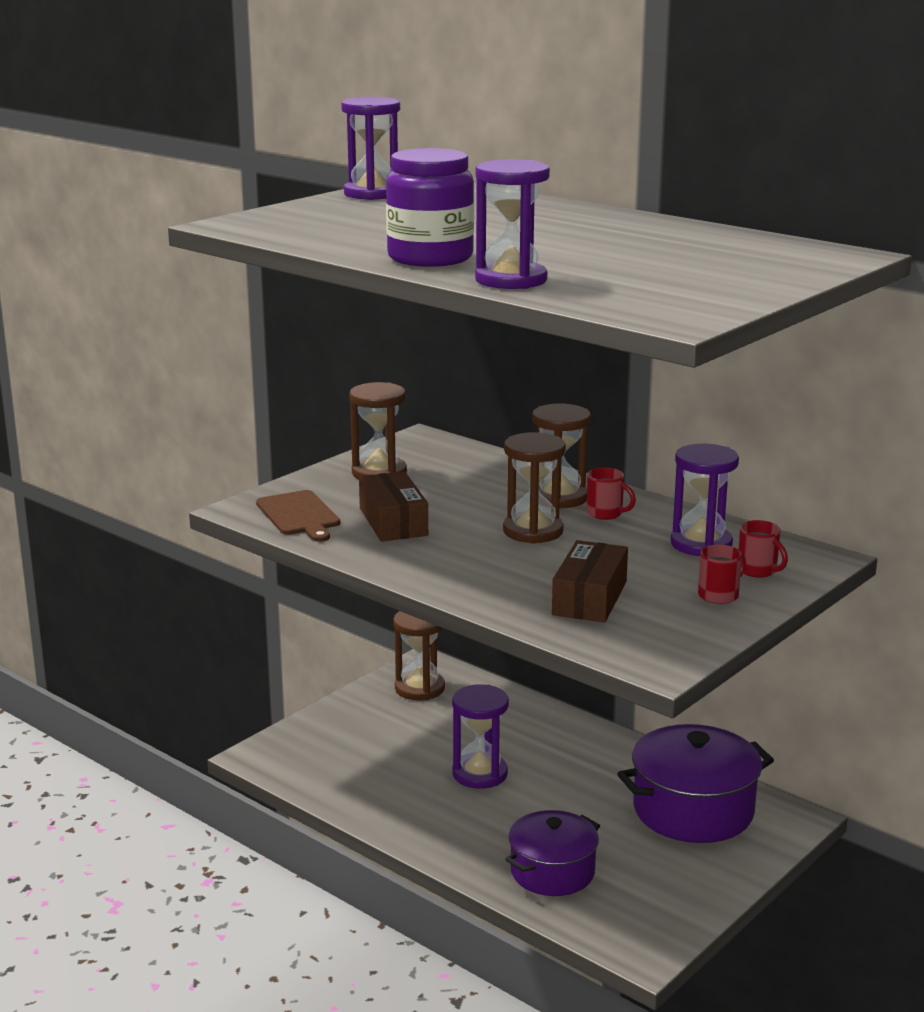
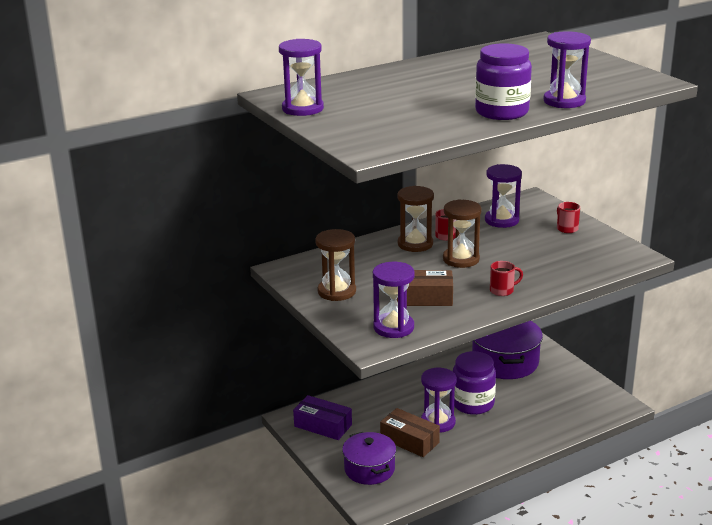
camera: 70 degrees left, 5 degrees up
brown cutting board [256,490,340,542] -> purple hourglass [373,262,415,338]
brown hourglass [393,611,445,700] -> purple box [293,395,352,440]
purple pot [505,810,600,896] -> purple pot moved to [342,432,396,485]
brown box [552,540,628,623] -> brown box moved to [380,408,440,457]
red mug [739,520,788,578] -> red mug moved to [490,261,523,296]
none -> purple jar [453,351,496,415]

